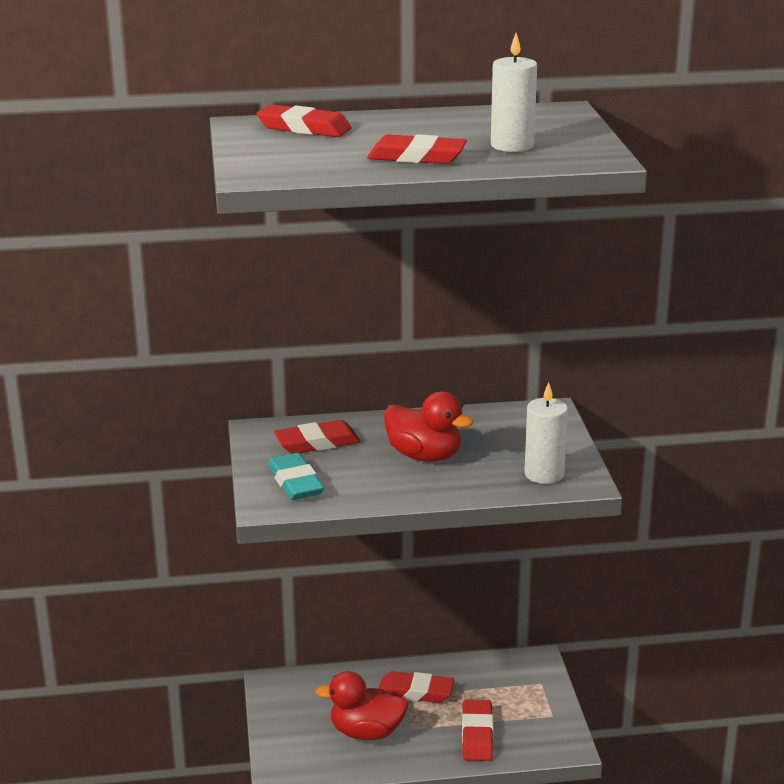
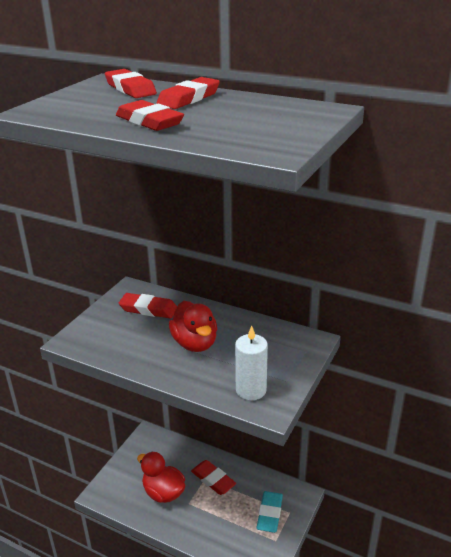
camera: 35 degrees right, 5 degrees up
turquoise eraser [268,453,324,500] -> turquoise eraser moved to [256,491,283,533]
red eraser [462,699,493,761] -> red eraser moved to [156,77,220,109]
white candle [491,33,537,152] -> none

